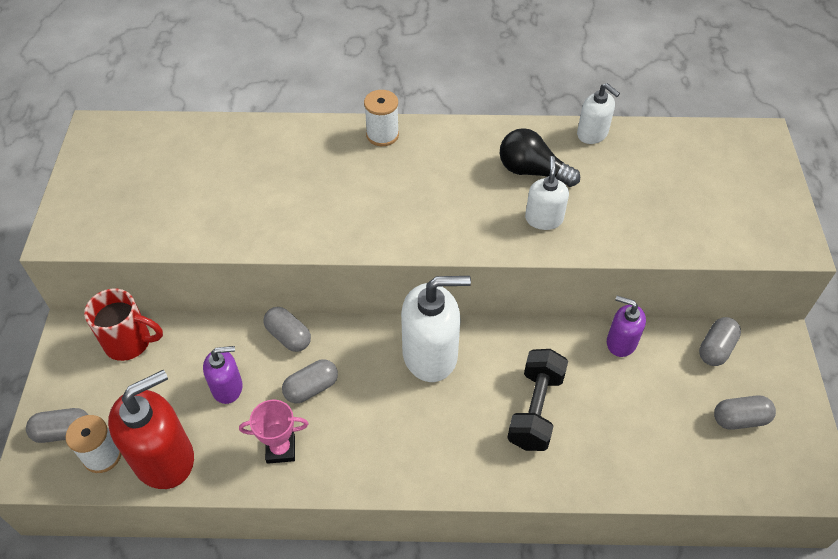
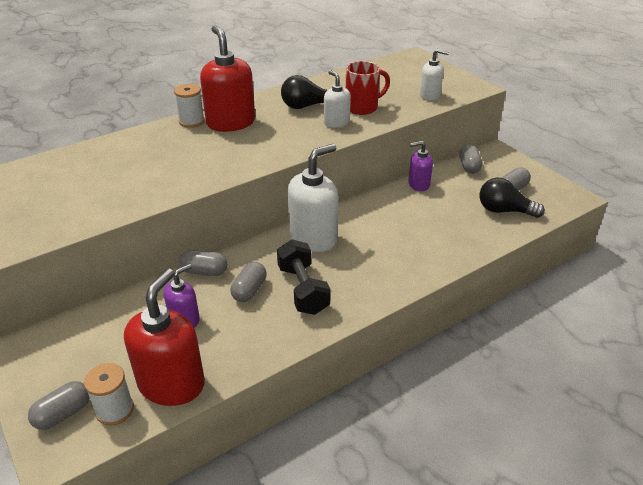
camera: 35 degrees left, 15 degrees down
red mug [84,288,163,361] -> red mug moved to [346,61,390,115]
pink trophy [239,400,308,464] -> none
black dumbbell [507,349,568,451] -> black dumbbell moved to [277,239,331,315]
white soap dispenser [577,83,620,144] -> white soap dispenser moved to [420,49,449,100]
none -> red soap dispenser [200,25,255,132]
none -> black light bulb [480,178,545,218]

